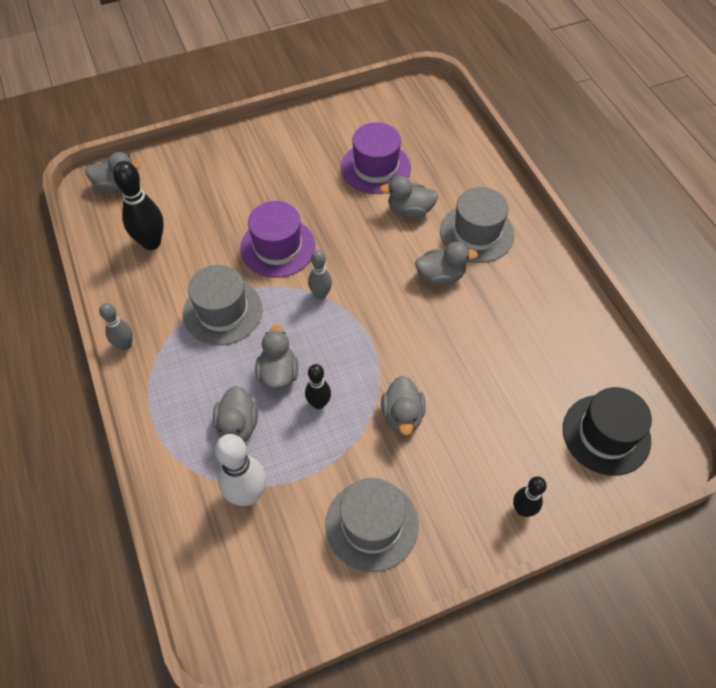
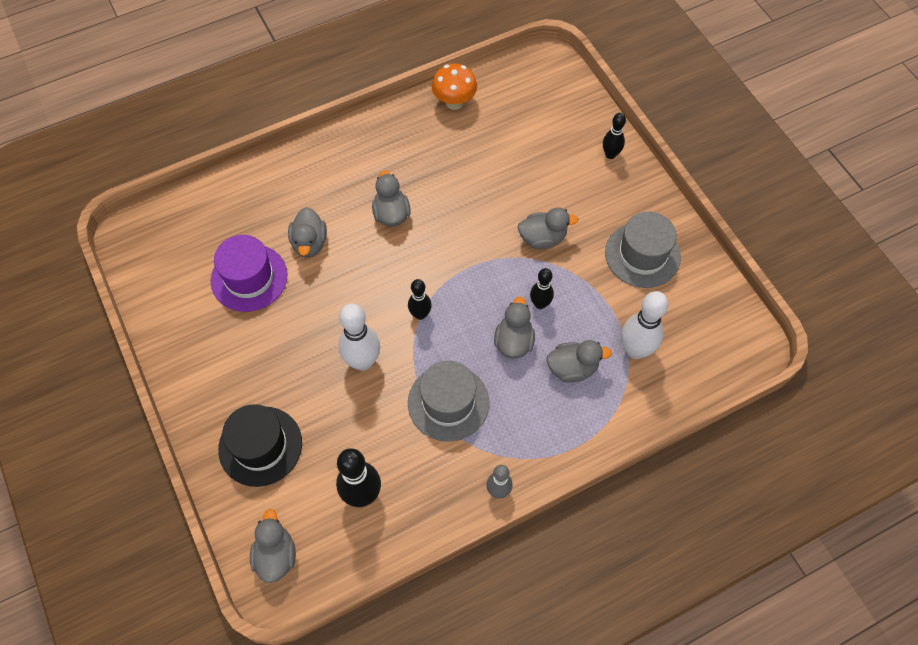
camera: 95 degrees left, 5 degrees up
purple hat [240,201,315,278] -> white bowling pin [339,303,380,371]
grey duck [255,325,298,390] -> grey duck turned 105 degrees clockwise [494,297,535,358]
grey bowling pin [308,250,332,299] -> black bowling pin [408,279,432,320]
grey hat [440,187,514,263] -> none
black hat [563,387,652,476] -> black hat moved to [218,404,302,487]
none -> orange mushroom [432,63,477,110]

